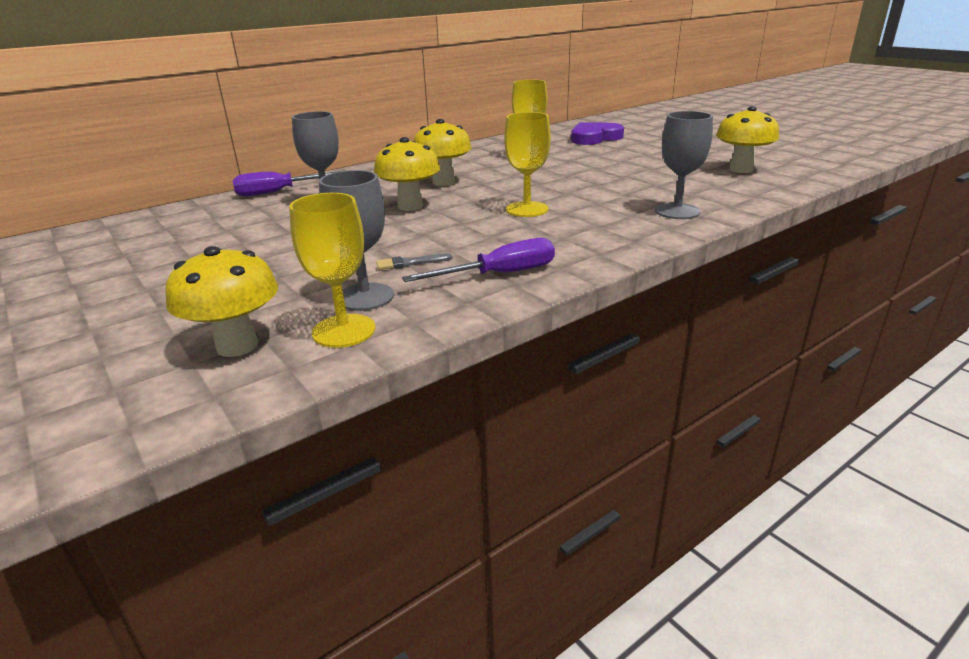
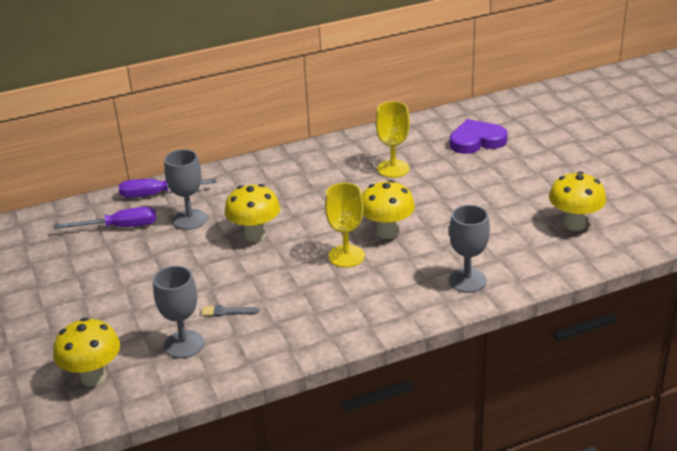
camera: 15 degrees right, 5 degrees up
yellow goblet [289,193,375,348] -> none
purple screwdriver [402,238,555,282] -> purple screwdriver moved to [54,207,157,229]
yellow mushroom [413,119,472,186] -> yellow mushroom moved to [362,180,415,239]

